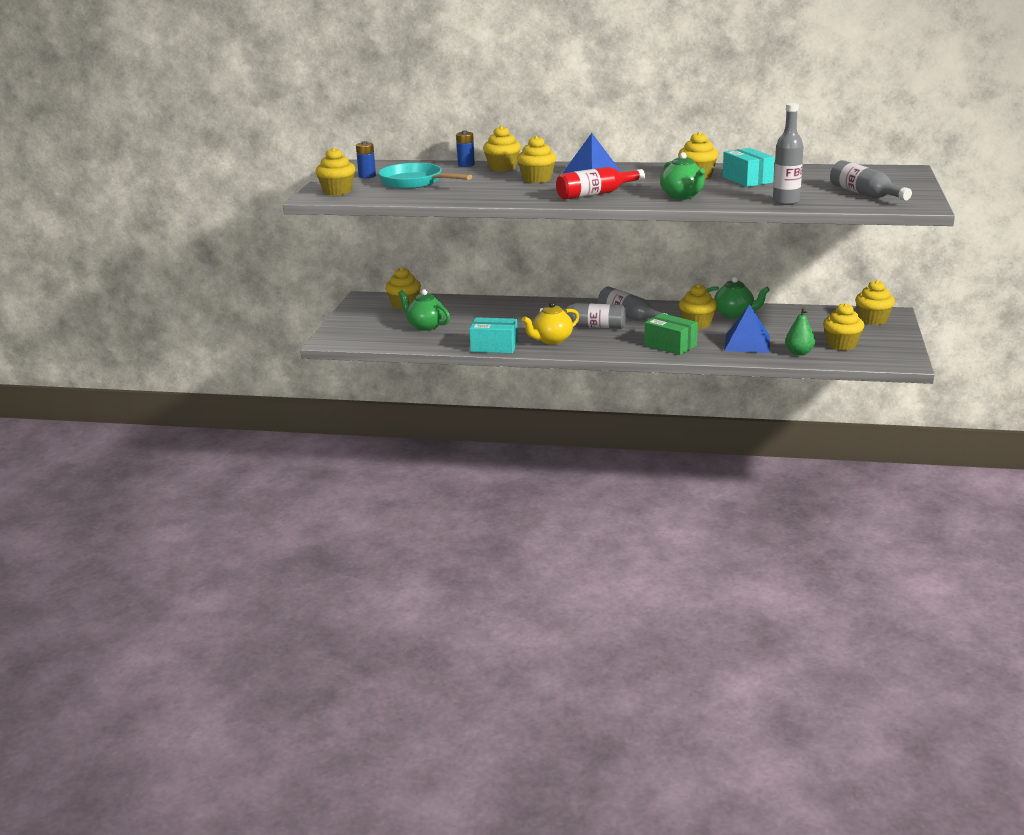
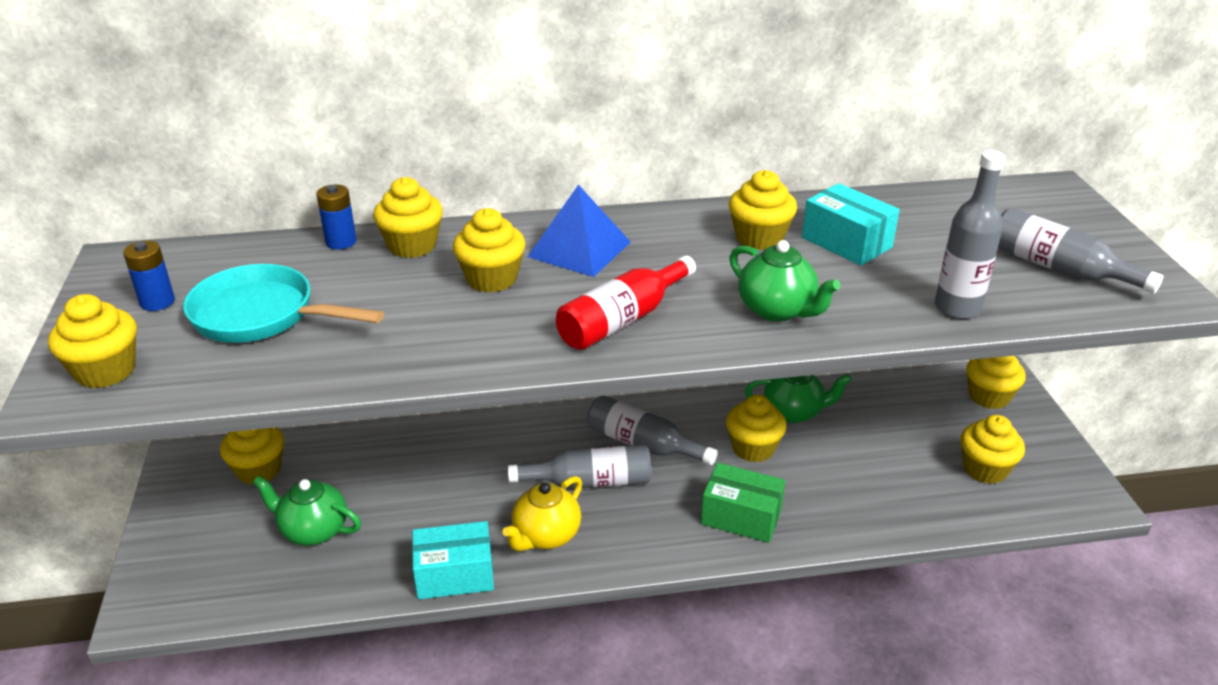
camera: 20 degrees left, 10 degrees up
blue pyramid [724,304,770,353] -> none
green pear [785,307,815,355] -> none

